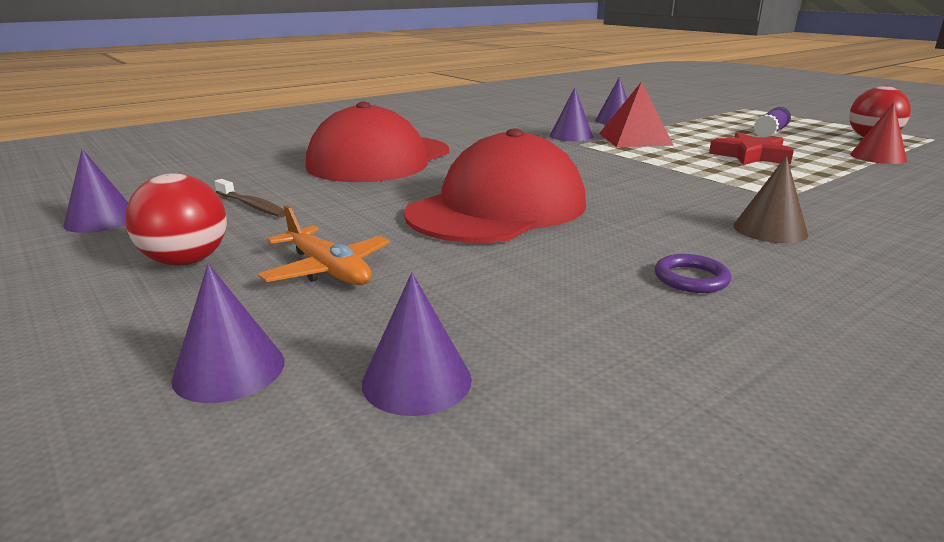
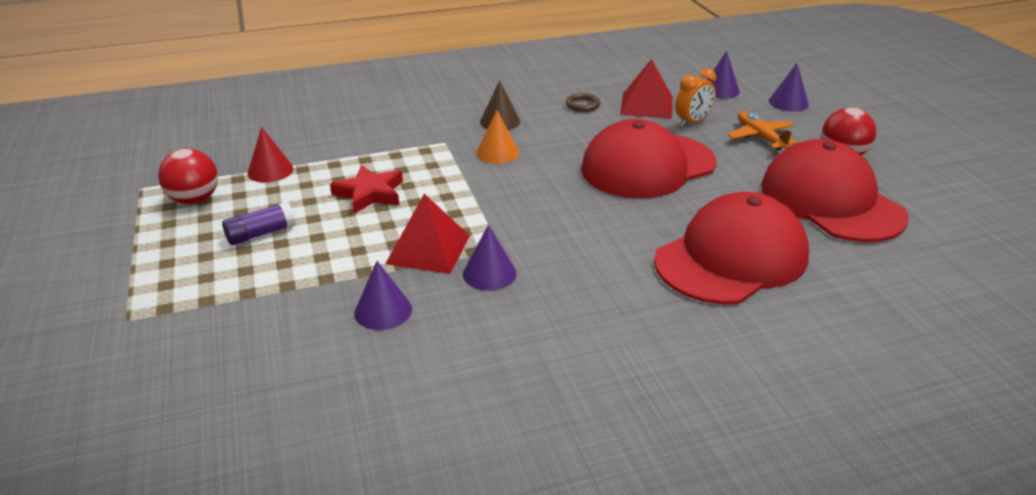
camera: 160 degrees left, 10 degrees up
purple cone [63,149,128,233] -> none
brown toothbrush [214,179,285,217] -> red cap [761,139,909,242]
purple ring [655,254,731,293] -> brown ring [566,93,600,112]
none -> orange cone [476,110,519,164]
none -> red pyramid [620,59,672,119]
none -> orange clock [675,68,716,127]

